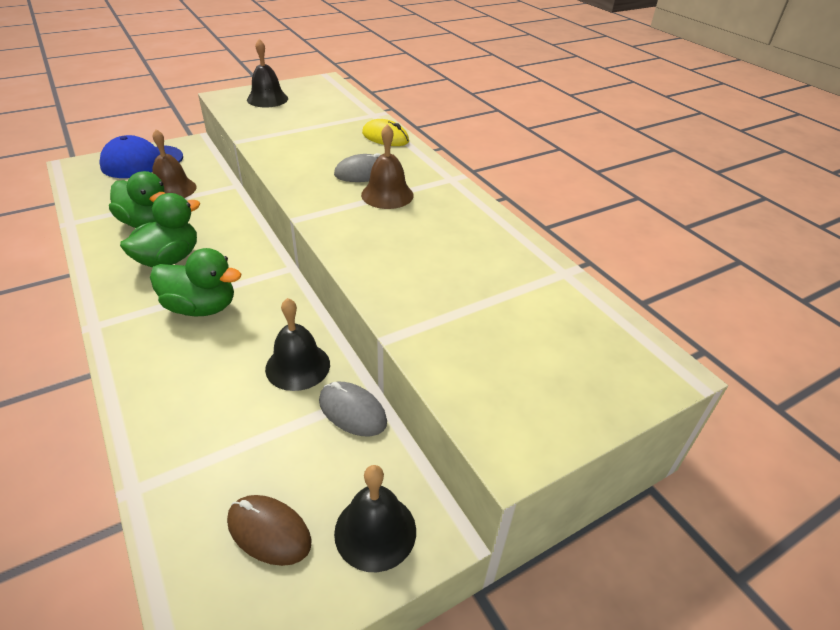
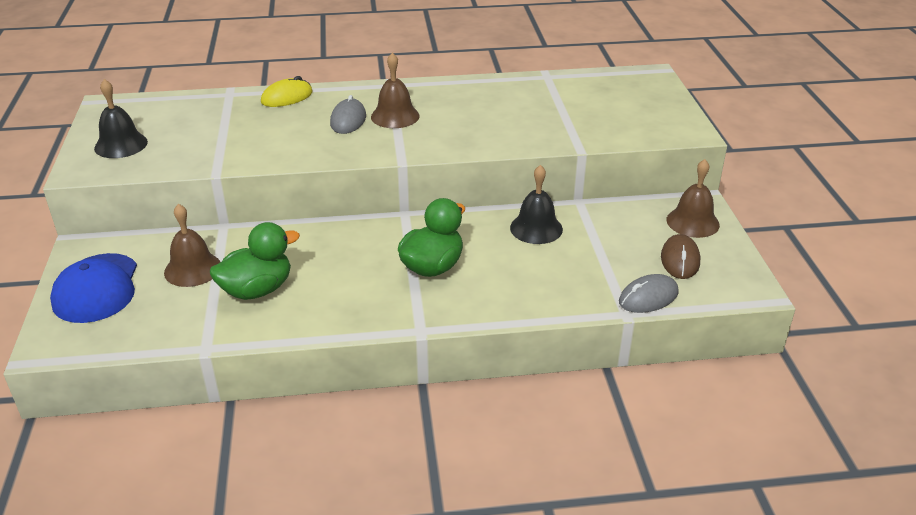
camera: 65 degrees left, 5 degrees down
green duck [120,193,200,267] -> none
brown mouse [227,495,312,566] -> brown mouse turned 45 degrees counterclockwise [661,234,700,279]
grey mouse [319,382,387,436] -> grey mouse moved to [619,274,679,313]
black bell [334,465,416,572] -> brown bell [667,159,720,238]

